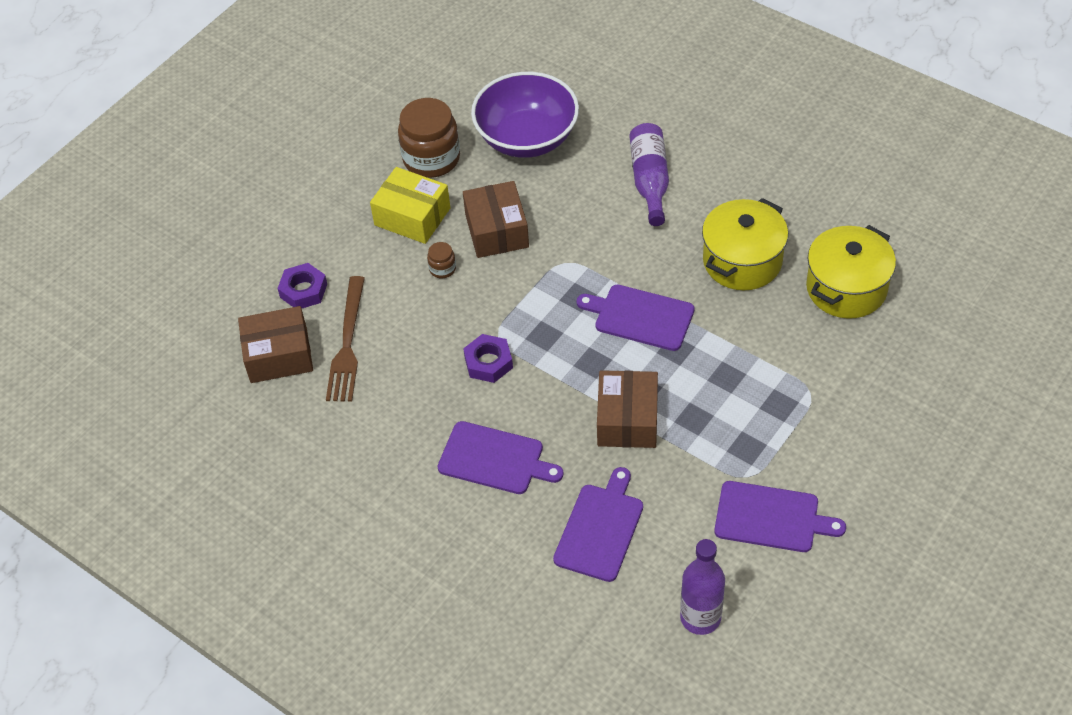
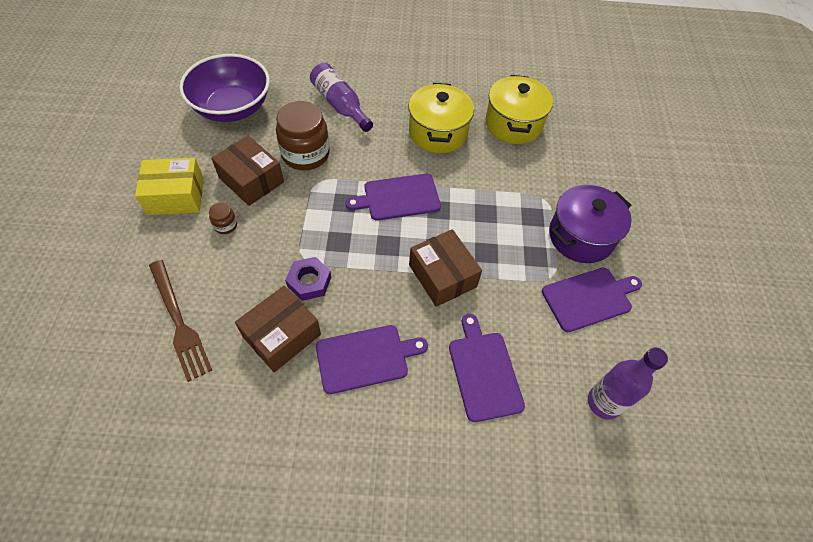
camera: 40 degrees left, 5 degrees up
brown box [238,306,313,383] -> brown box moved to [235,286,321,372]
purple nut [277,263,327,308] -> none
brown jar [398,98,460,178] -> brown jar moved to [276,101,330,170]
none -> purple pot [549,185,632,263]

